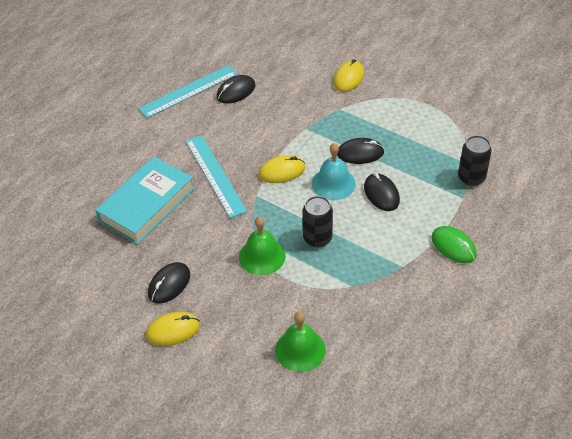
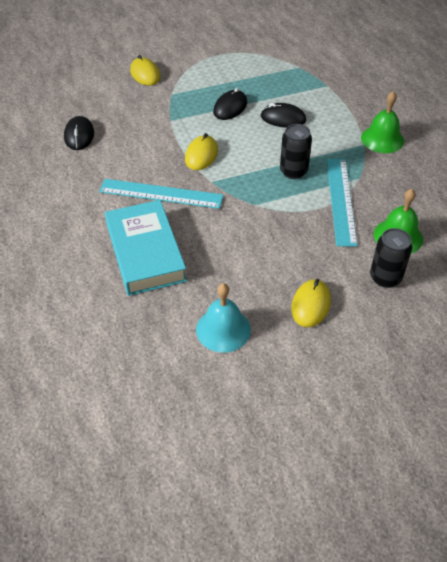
camera: 55 degrees left, 0 degrees up
turquoise ruler [138,65,238,118] -> turquoise ruler moved to [327,159,357,247]
black mouse [148,262,190,303] -> none
green bell [239,217,286,275] -> green bell moved to [361,91,404,153]
turquoise bell [312,143,356,200] -> turquoise bell moved to [196,283,251,353]
green mouse [431,226,477,263] -> none
black can [458,135,492,186] -> black can moved to [370,228,412,288]

